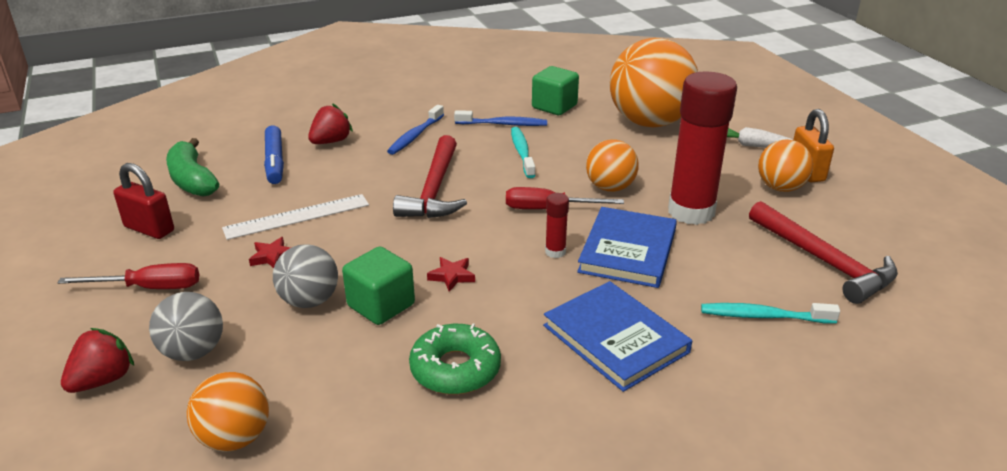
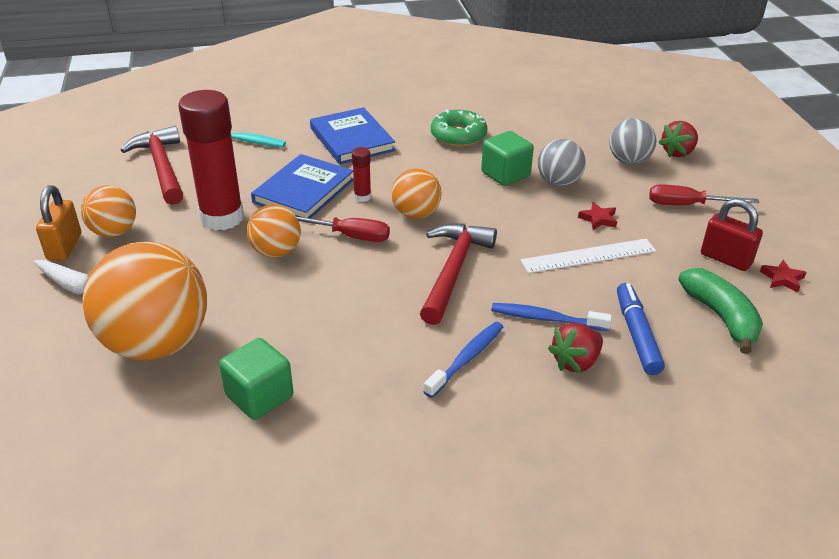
camera: 170 degrees left, 5 degrees up
orange ball [187,372,269,452] -> orange ball moved to [391,168,442,218]
red star [427,257,475,292] -> red star moved to [760,260,807,292]
blue toothbrush [454,110,547,126] -> blue toothbrush moved to [491,303,612,331]
turquoise toothbrush [511,127,536,178] -> none

